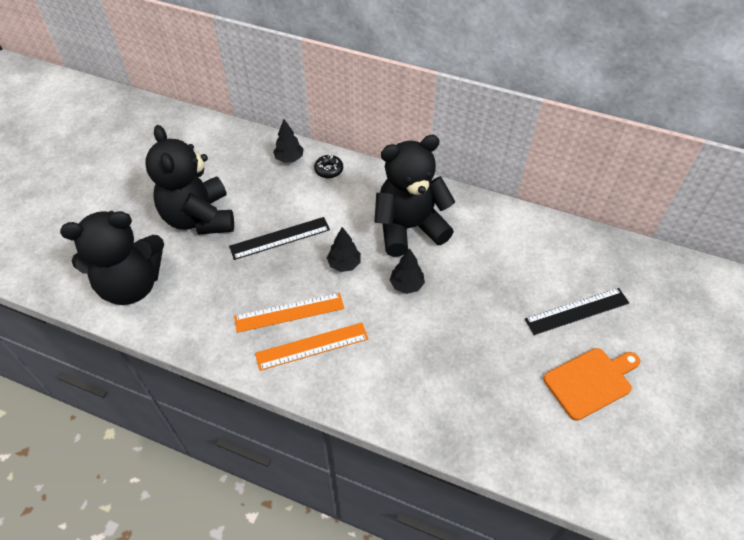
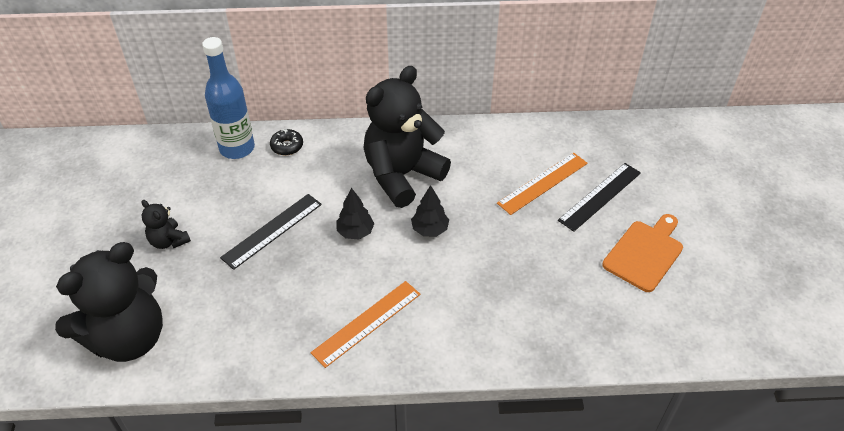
camera: 25 degrees left, 5 degrees down
black teddy bear [146,125,234,235] -> black teddy bear [141,200,191,249], size x0.45
orange ruler [234,293,344,333] -> orange ruler moved to [497,153,588,215]
black tree [273,119,303,163] -> blue bottle [202,37,255,159]

